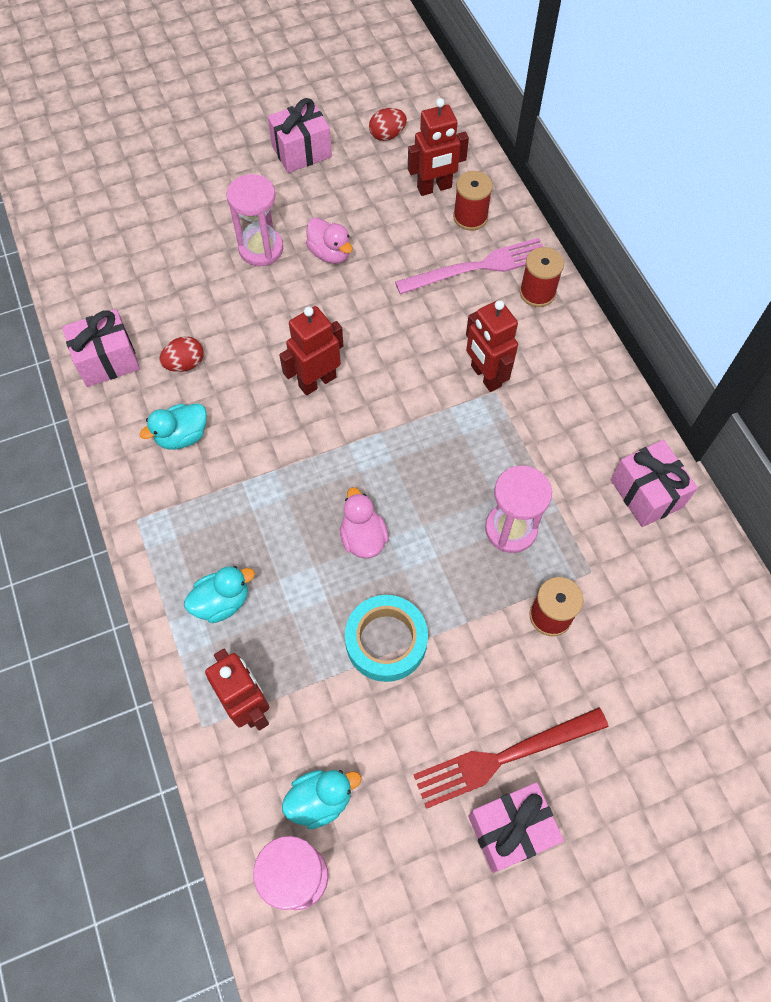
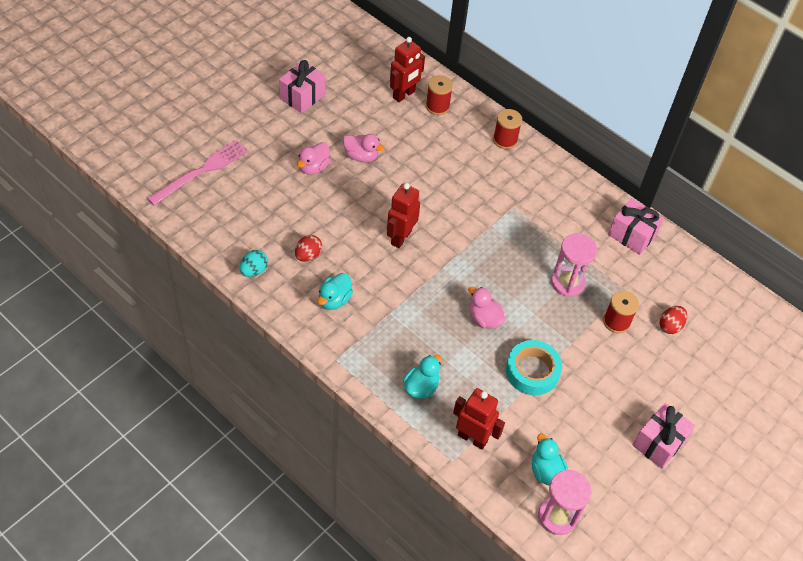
camera: 30 degrees left, 10 degrees down
pink gift [62,309,140,387] -> turquoise egg [239,250,268,277]
pink hourglass [226,174,283,266] -> pink duck [297,142,331,175]
turquoise duck [282,770,361,829] -> turquoise duck turned 60 degrees counterclockwise [532,434,568,485]
red egg [369,108,407,141] -> red egg moved to [659,306,687,334]
pink fork [395,238,544,294] -> pink fork moved to [147,140,248,206]
red fork [413,707,609,809] -> none
red robot [466,300,518,392] -> none

